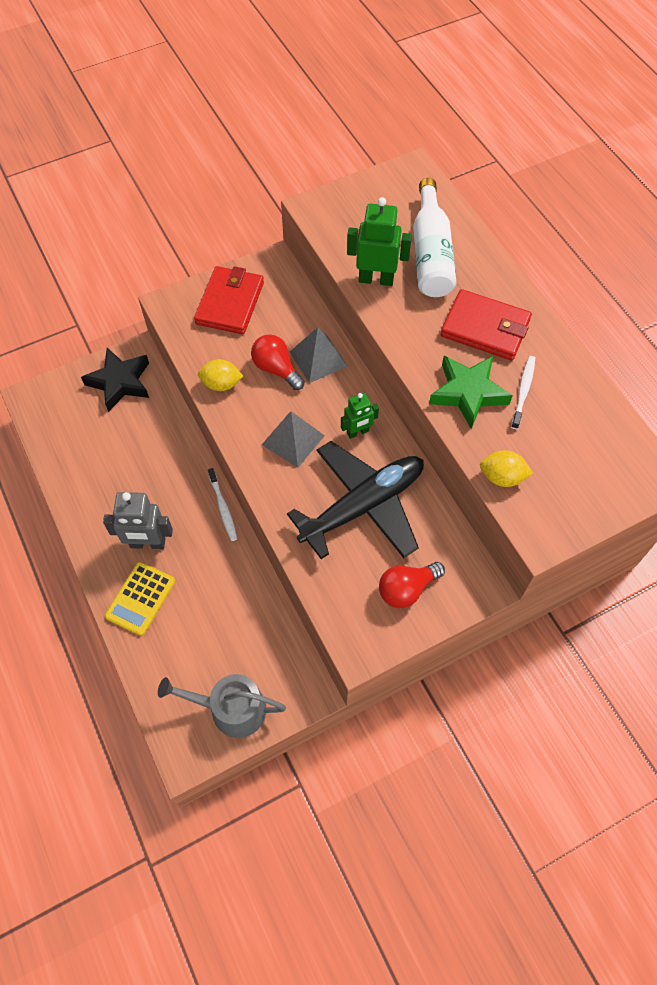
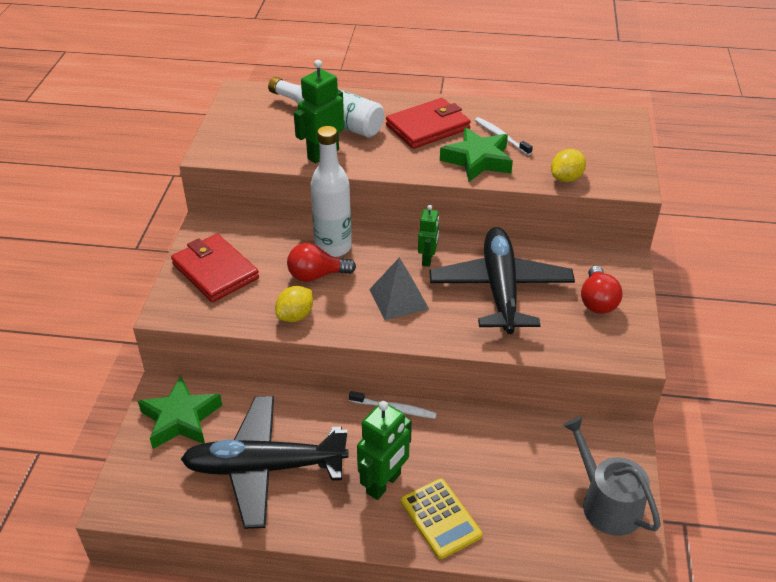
camera: 55 degrees left, 20 degrees down
black star [81,348,149,412] -> green star [138,376,222,449]
grey robot [103,492,173,549] -> green robot [357,401,412,500]
grey watering can [158,674,286,738] -> grey watering can turned 105 degrees clockwise [563,417,661,536]
grey pyramid [290,327,347,383] -> white bottle [310,126,352,257]
none -> black plane [181,396,349,529]

